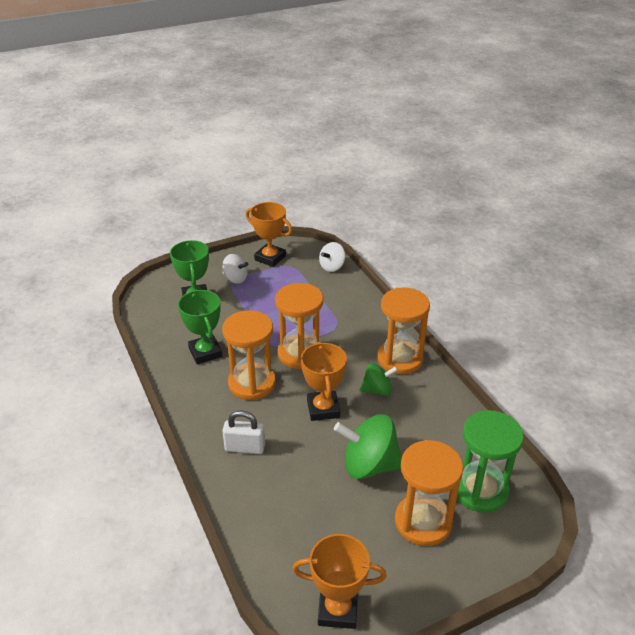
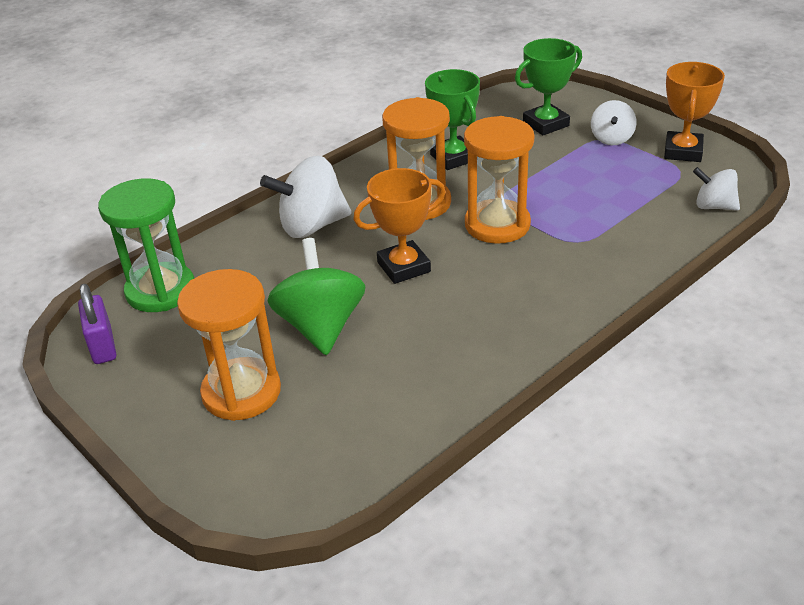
camera: 75 degrees right, 0 degrees up
green trophy [178,290,222,364] -> green trophy turned 75 degrees counterclockwise [425,69,480,170]
white padlock [222,410,265,454] -> white spinning top [260,156,351,238]
orange trophy [292,534,387,629] -> purple padlock [78,284,116,364]
green spinning top [360,363,398,396] -> none
orange hourglass [377,287,430,374] -> none
green hourglass [457,410,524,513] -> green hourglass moved to [98,178,194,312]

